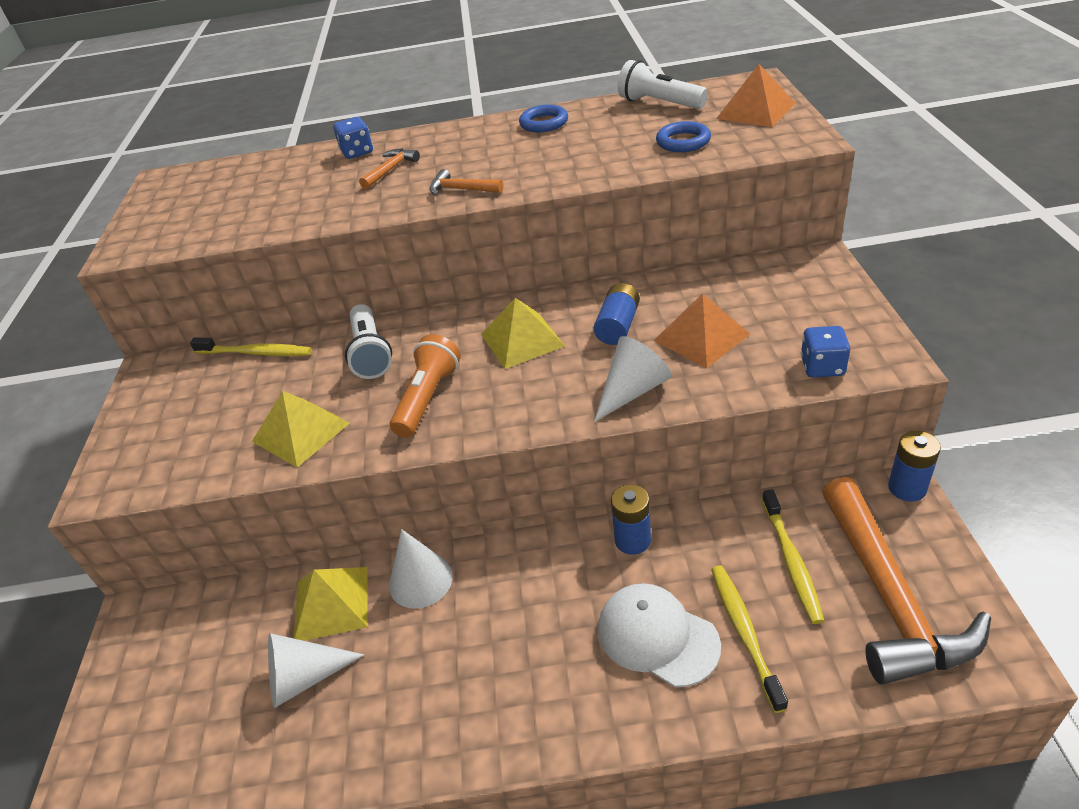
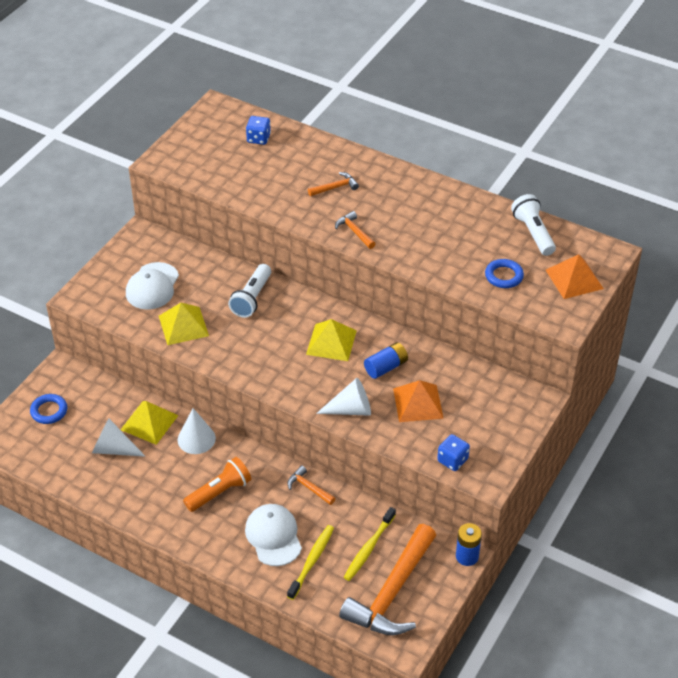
camera: 30 degrees right, 5 degrees up
yellow toothbrush [190,337,312,356] -> none
blue dice [333,117,373,159] -> blue dice moved to [246,116,271,145]
orange flashlight [390,334,461,438] -> orange flashlight moved to [183,457,251,512]
blue ring [519,104,568,132] -> blue ring moved to [30,394,67,424]
blue battery [611,484,651,555] -> orange hammer [287,466,335,505]
none -> white cap [126,262,179,310]

